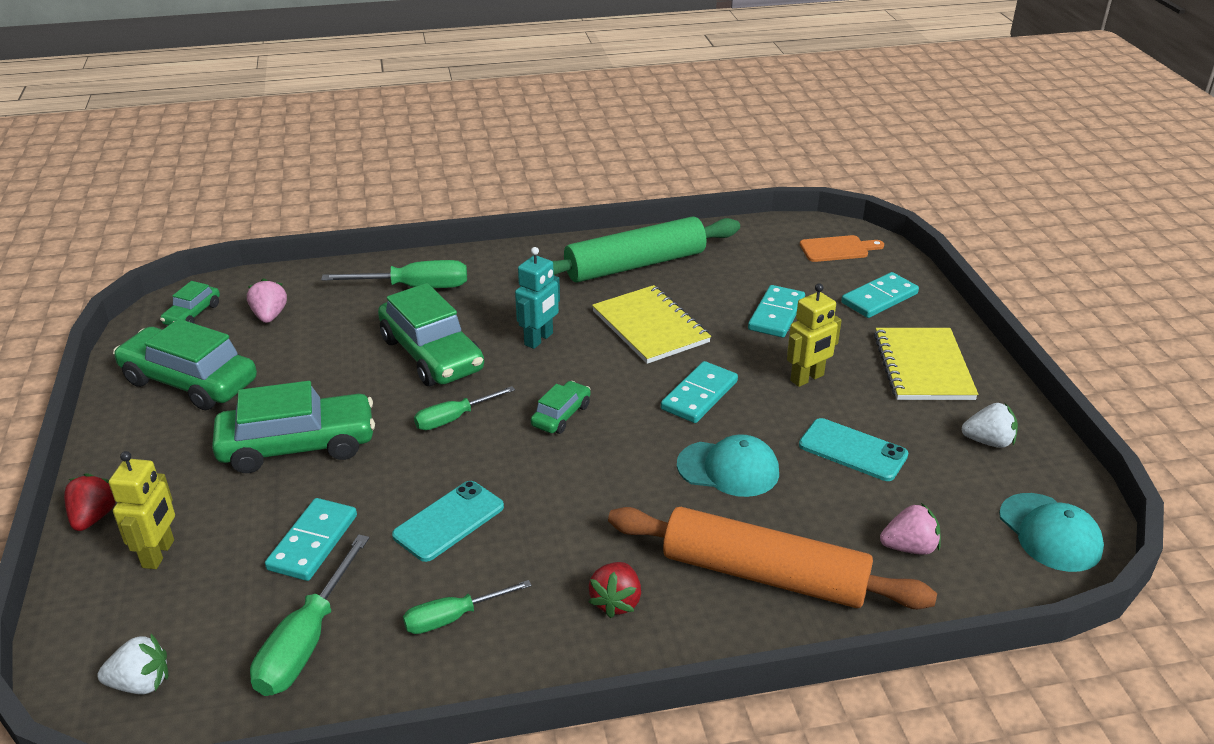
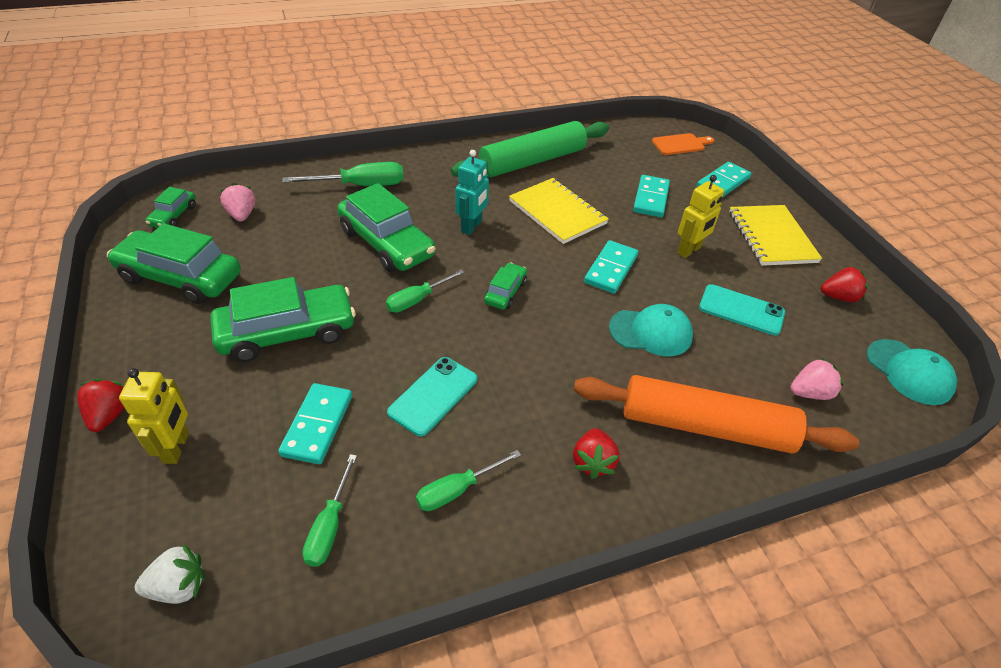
camera: 10 degrees left, 10 degrees up
green screwdriver [250,534,369,696] -> green screwdriver [302,454,357,567], size x0.64
white strawberry [962,403,1018,448] -> red strawberry [821,267,868,302]

